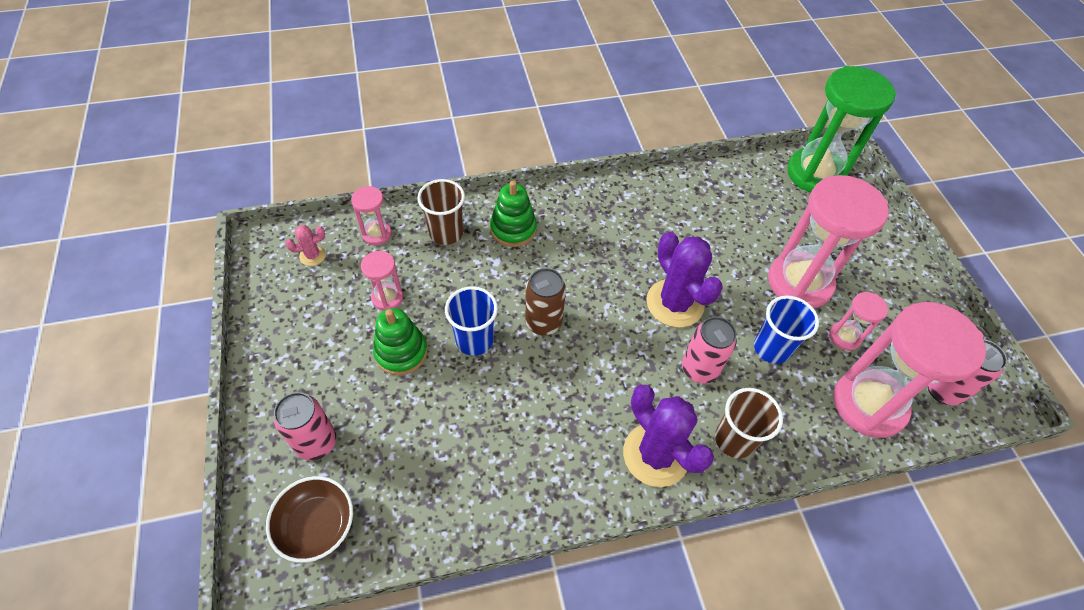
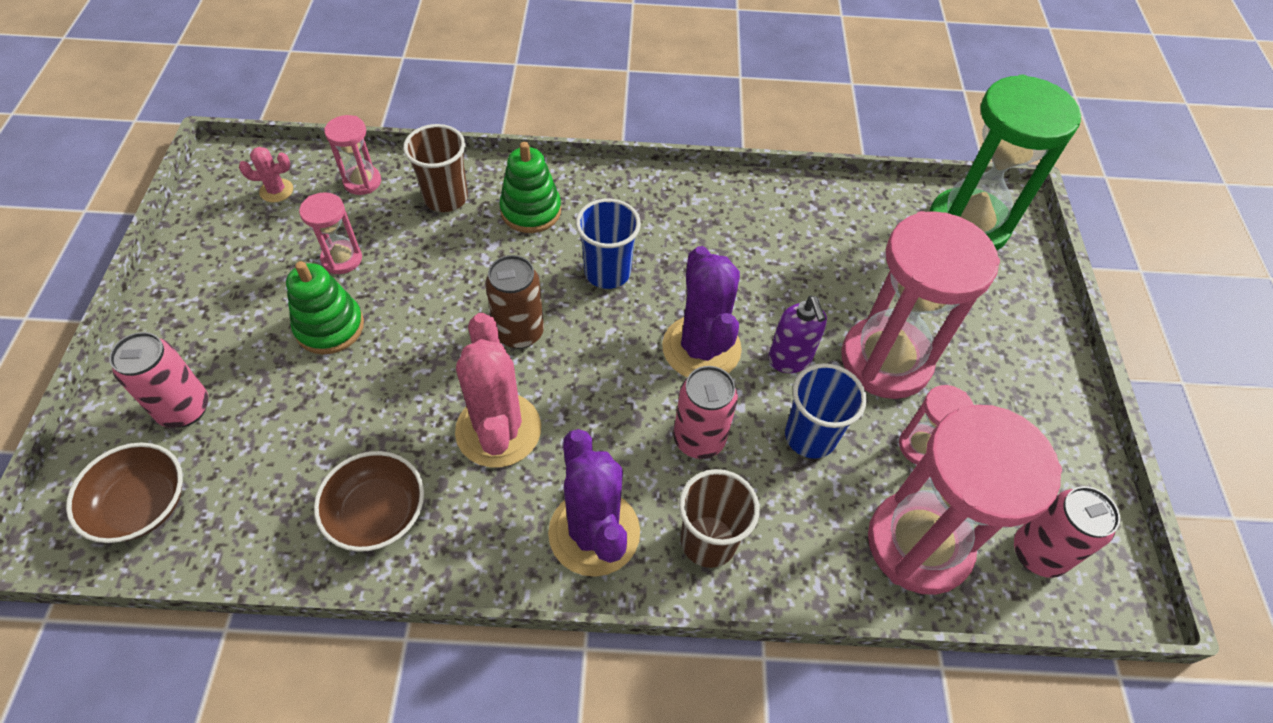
camera: 15 degrees right, 0 degrees up
blue cup [445,286,498,356] -> blue cup moved to [576,199,641,289]
none -> brown bowl [314,451,424,552]
none -> pink cactus [455,313,541,467]
none -> purple soap dispenser [768,296,827,373]

